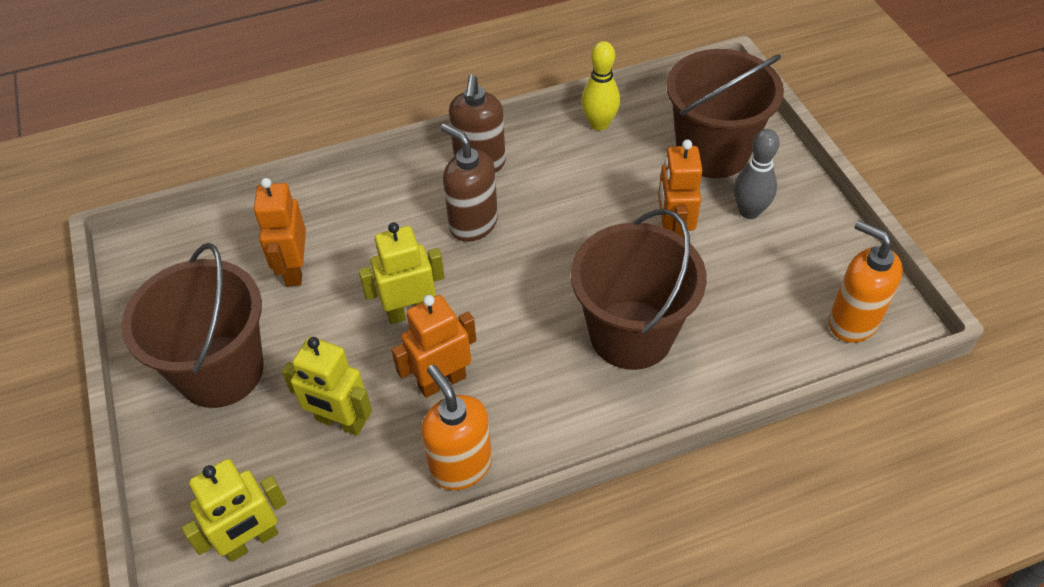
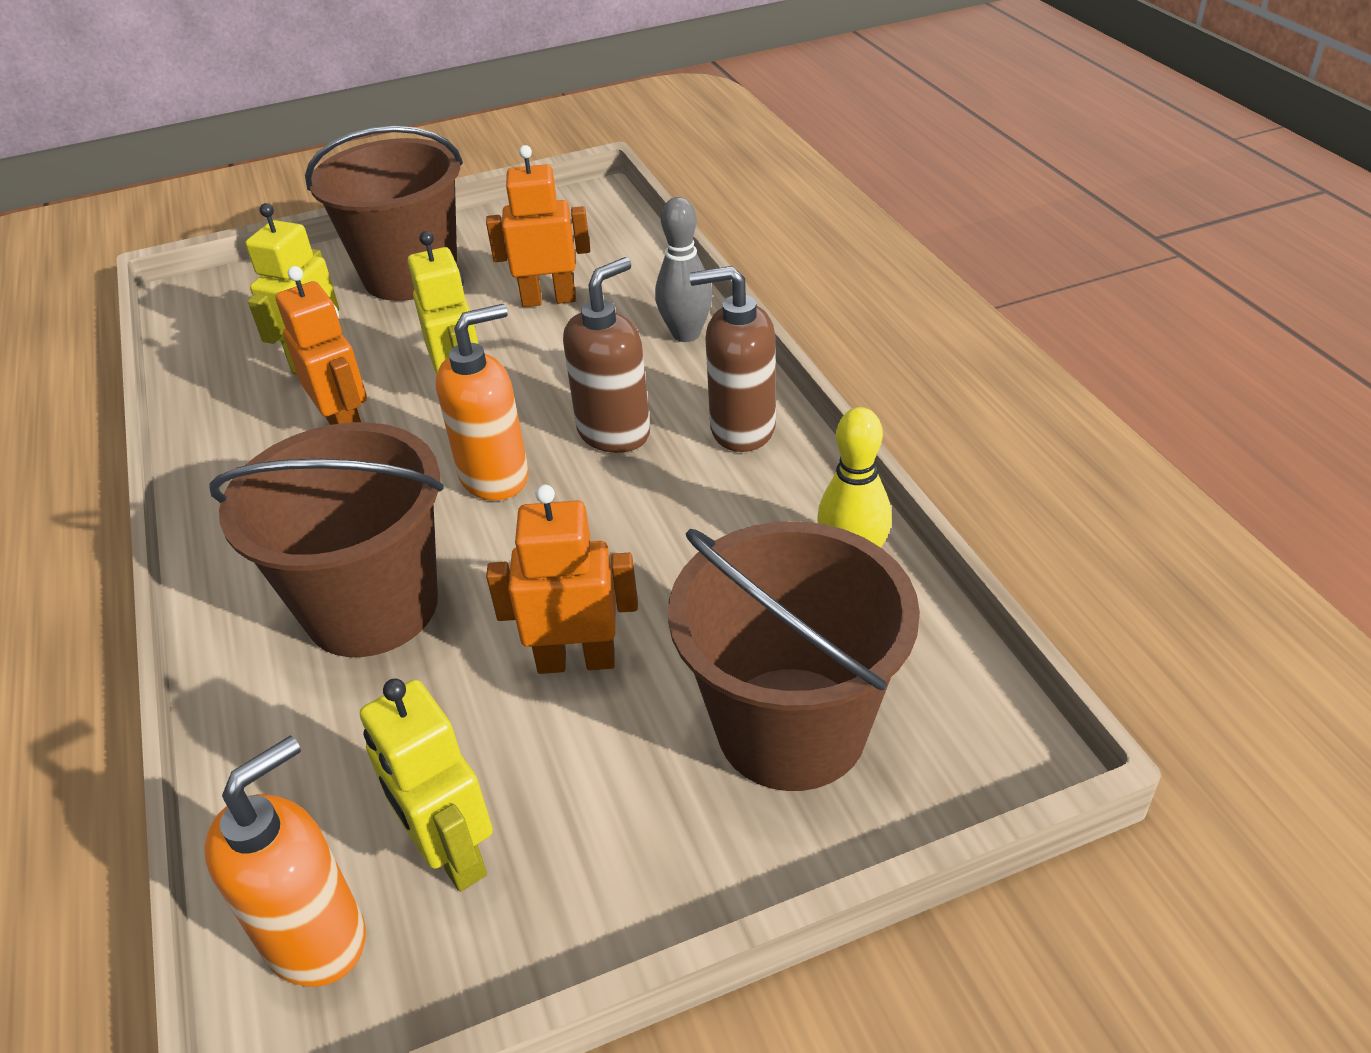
camera: 90 degrees right, 10 degrees down
yellow robot [182,459,287,562] -> yellow robot moved to [360,679,493,892]
orange soap dispenser [421,364,492,490] -> orange soap dispenser moved to [436,304,529,500]
grey bowling pin [733,129,780,219] -> grey bowling pin moved to [655,197,713,342]

